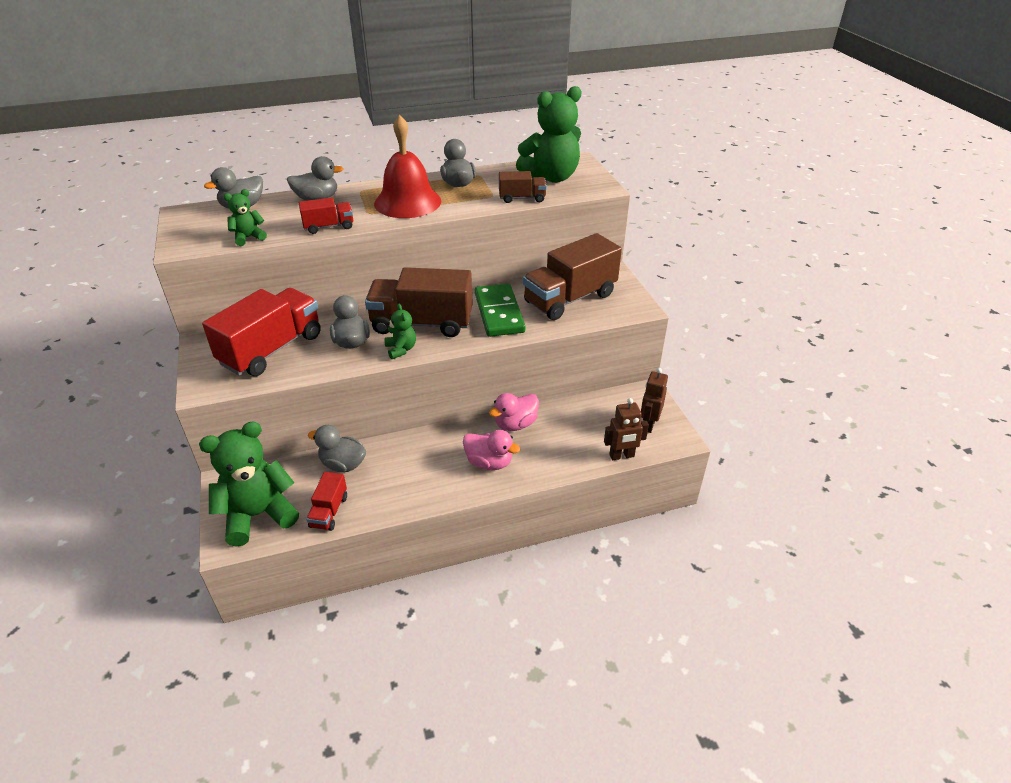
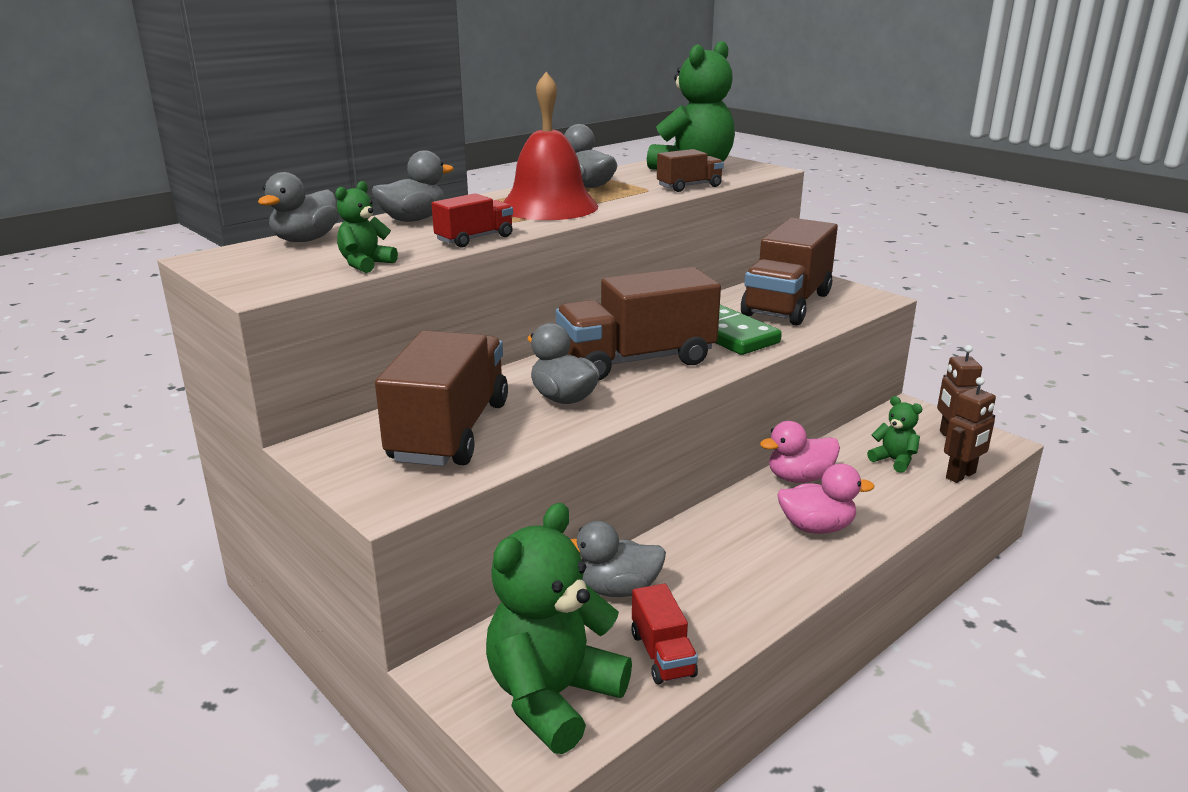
camera: 25 degrees left, 15 degrees down
red truck [202,288,321,376] -> brown truck [375,330,508,466]
green teddy bear [385,304,416,359] -> green teddy bear moved to [867,396,923,473]
pink duck [489,393,539,431] -> pink duck turned 45 degrees clockwise [760,421,840,483]

